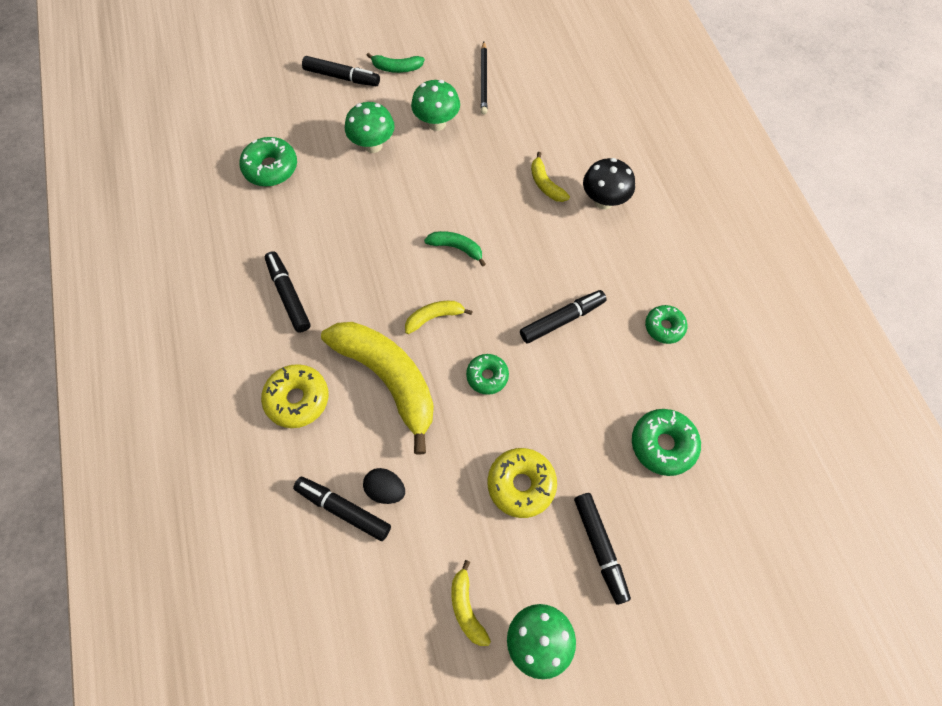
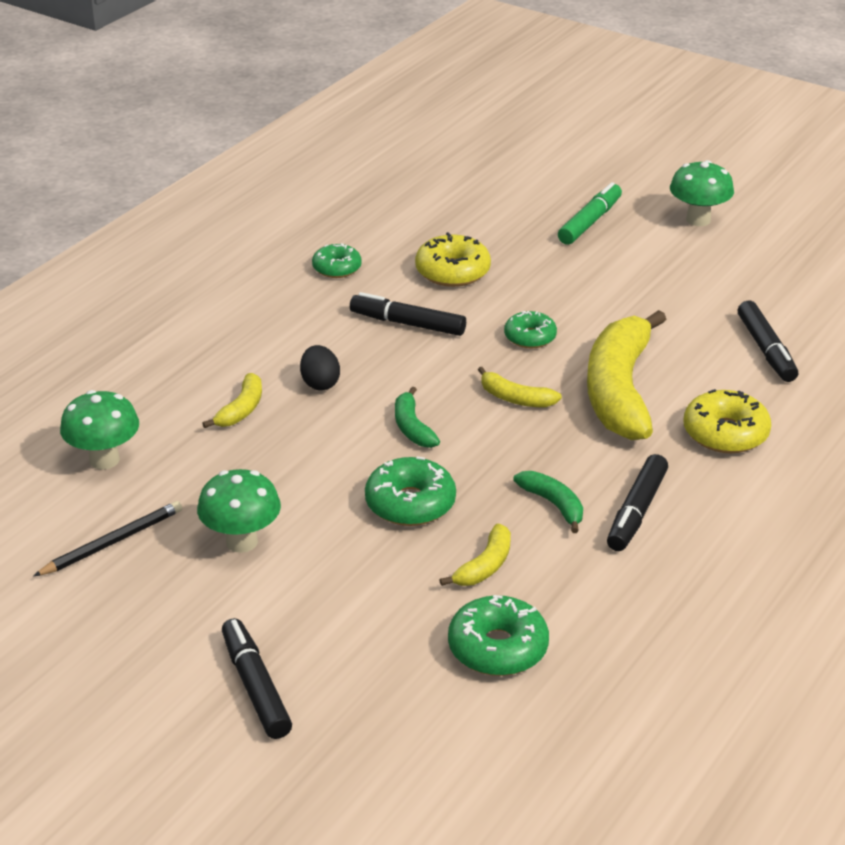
camera: 130 degrees left, 30 degrees down
green mushroom [345,102,395,153] -> green mushroom moved to [60,390,139,470]
black egg [363,468,405,504] -> black egg moved to [300,345,340,391]
green banana [366,53,425,73] -> green banana moved to [513,471,583,533]
yellow banana [451,560,491,646] -> yellow banana moved to [440,524,511,586]
yellow donut [487,448,557,518] -> yellow donut moved to [415,232,491,287]
black marker [574,493,631,605] -> green marker [558,182,622,245]
black mushroom [583,158,635,210] -> none
green donut [632,409,701,476] -> green donut moved to [365,457,456,526]

